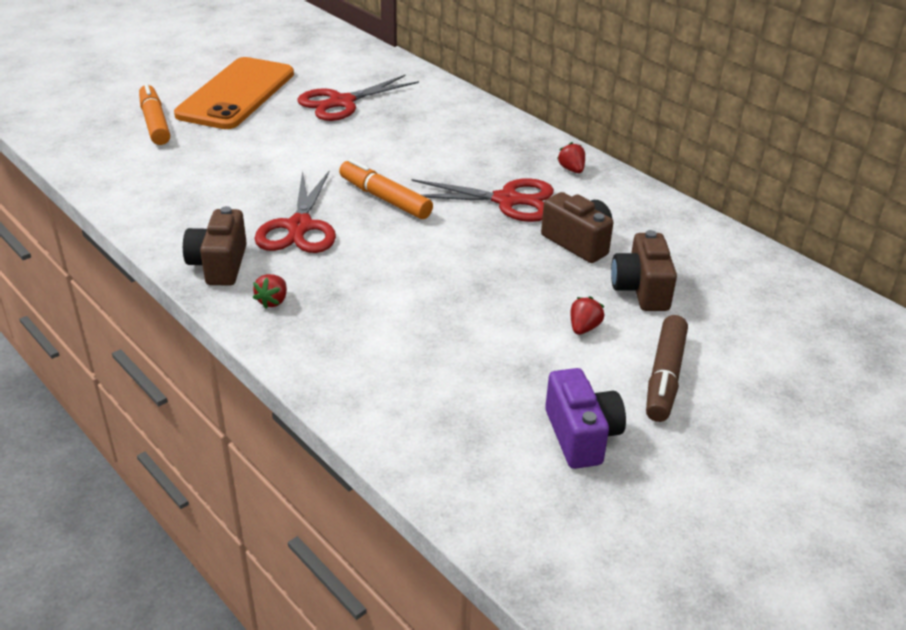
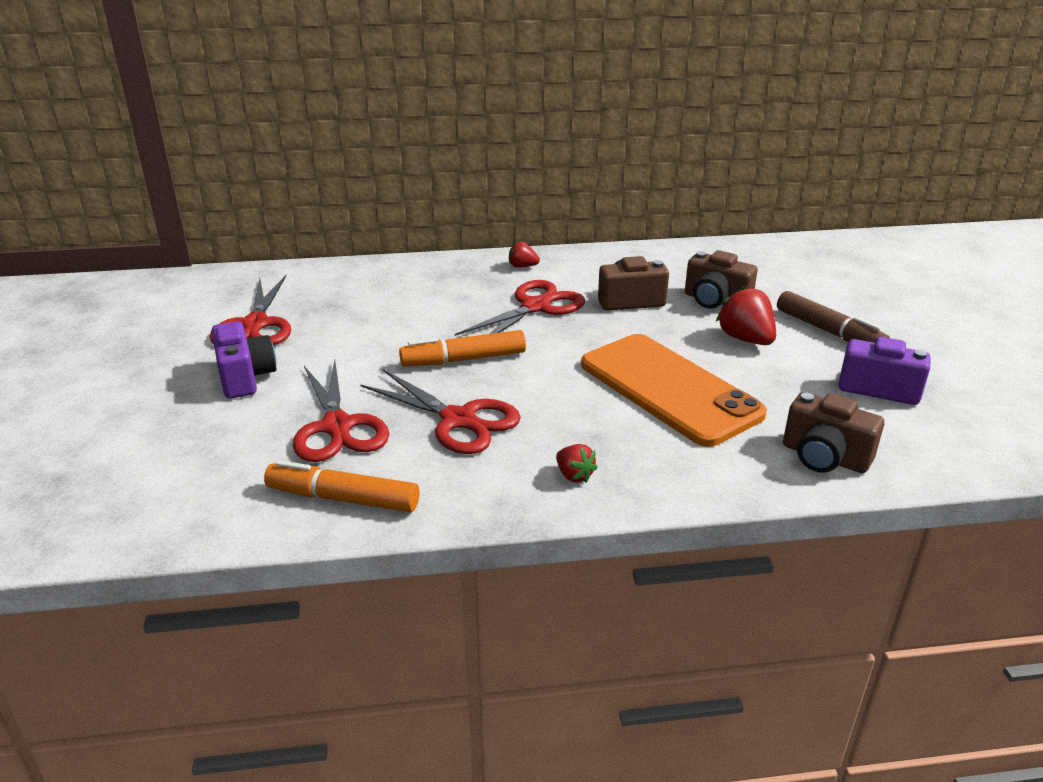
camera: 55 degrees left, 5 degrees down
orange marker [139,83,170,145] -> orange marker moved to [264,460,419,512]
orange phone [174,57,294,129] -> orange phone moved to [581,334,767,447]
brown camera [183,206,247,286] -> brown camera moved to [783,392,884,473]
red strawberry [571,296,605,335] -> red strawberry [716,285,776,345], size x1.76
none -> purple camera [212,321,276,399]
none -> red scissors [293,360,389,462]

